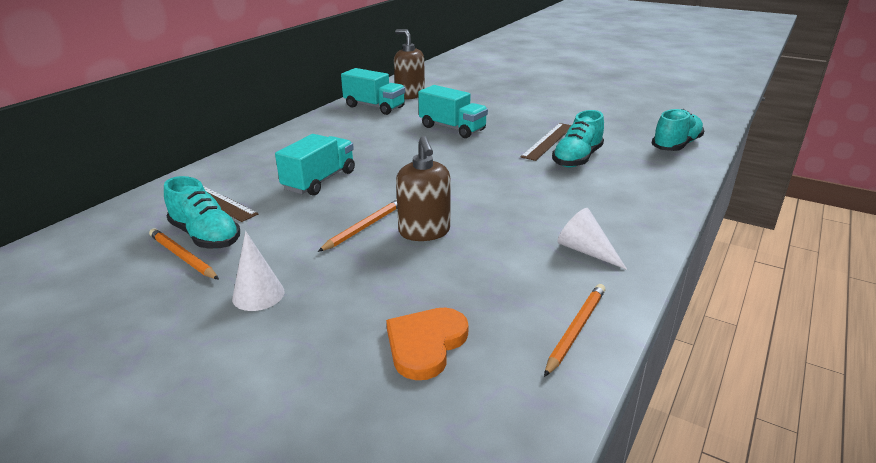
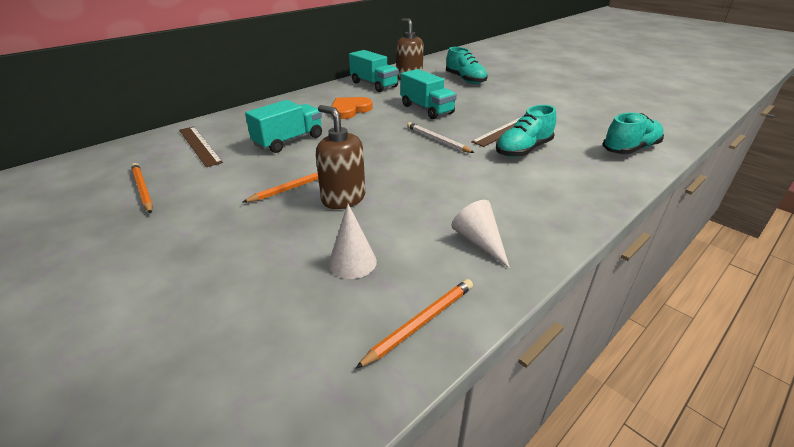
camera: 15 degrees right, 5 degrees up
turquoise shoe [164,176,240,249] -> turquoise shoe moved to [446,47,488,84]
white cone [232,231,284,311] -> white cone moved to [329,204,377,279]
orange heart [386,307,469,380] -> orange heart moved to [331,97,373,119]
brown soap dispenser [396,136,450,241] -> brown soap dispenser turned 135 degrees clockwise [316,105,365,209]
none -> white pencil [407,122,474,153]

